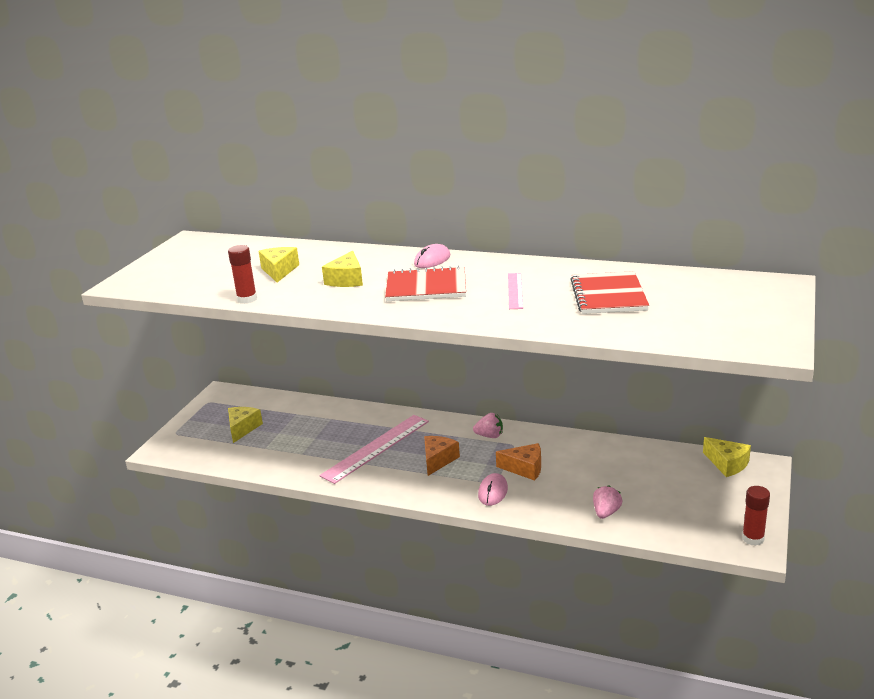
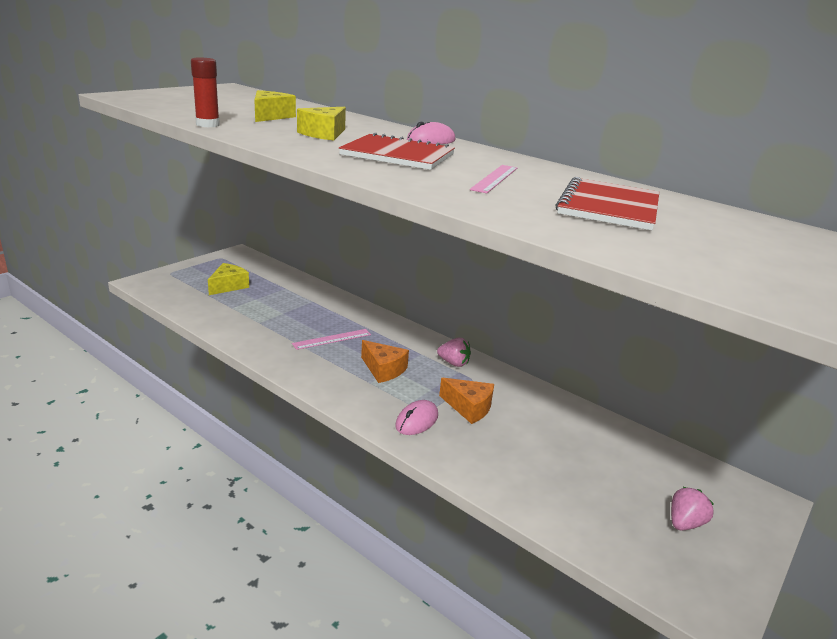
camera: 15 degrees right, 0 degrees up
pink ruler [319,415,429,484] -> pink ruler [292,329,371,350], size x0.54
orange cheese [424,436,460,476] -> orange cheese turned 90 degrees clockwise [361,340,409,383]
pink strawberry [593,485,622,519] -> pink strawberry moved to [671,487,714,531]
yellow cheese [703,437,751,477] -> none
red glue stick [742,486,770,546] -> none

